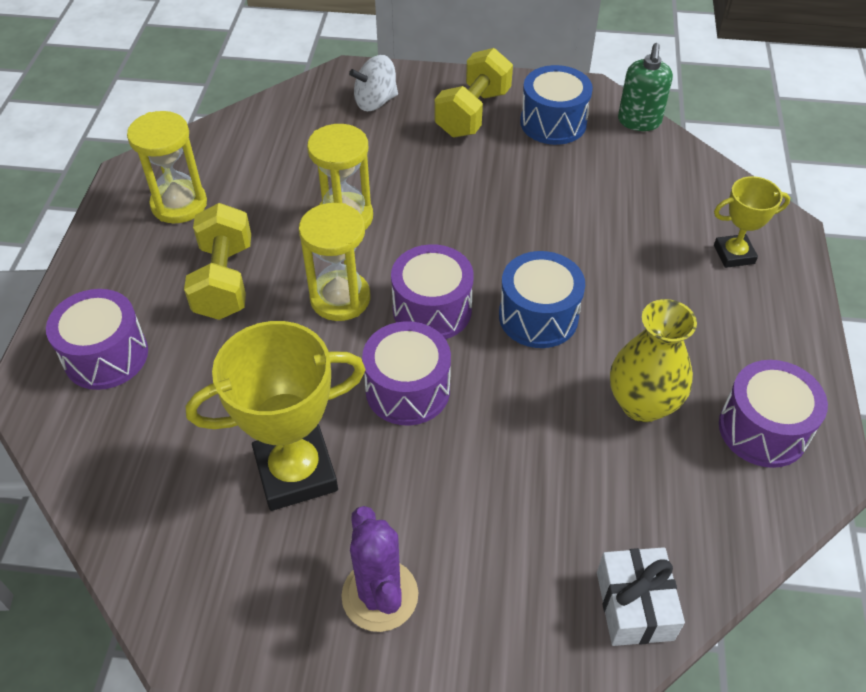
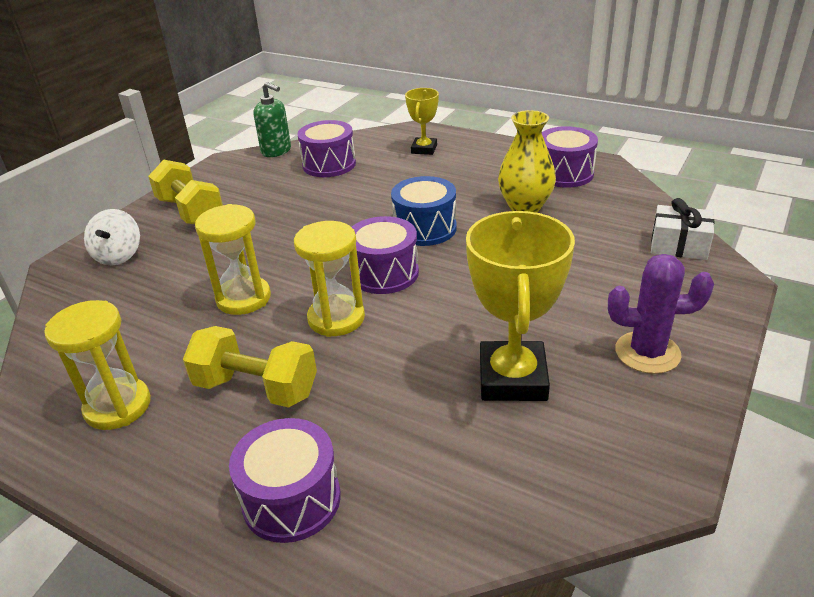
camera: 65 degrees left, 15 degrees down
purple drum [362,321,451,425] -> purple drum moved to [297,120,356,177]
blue drum [520,65,593,145] -> none

